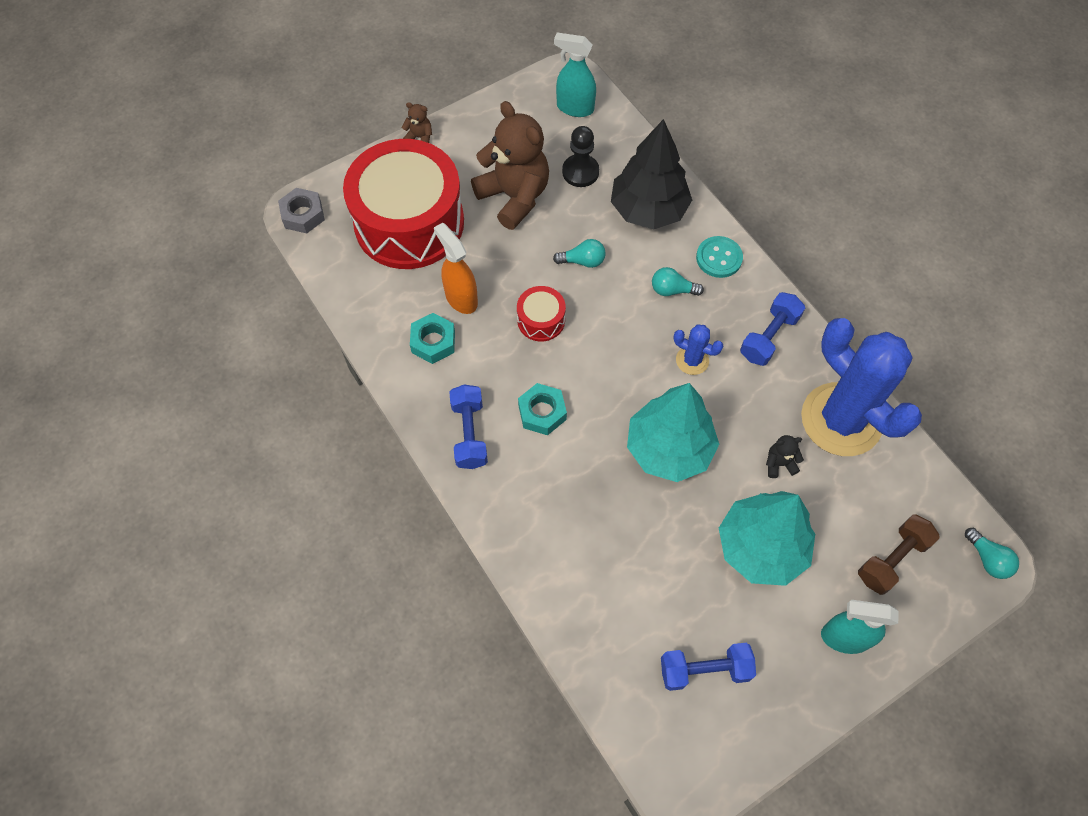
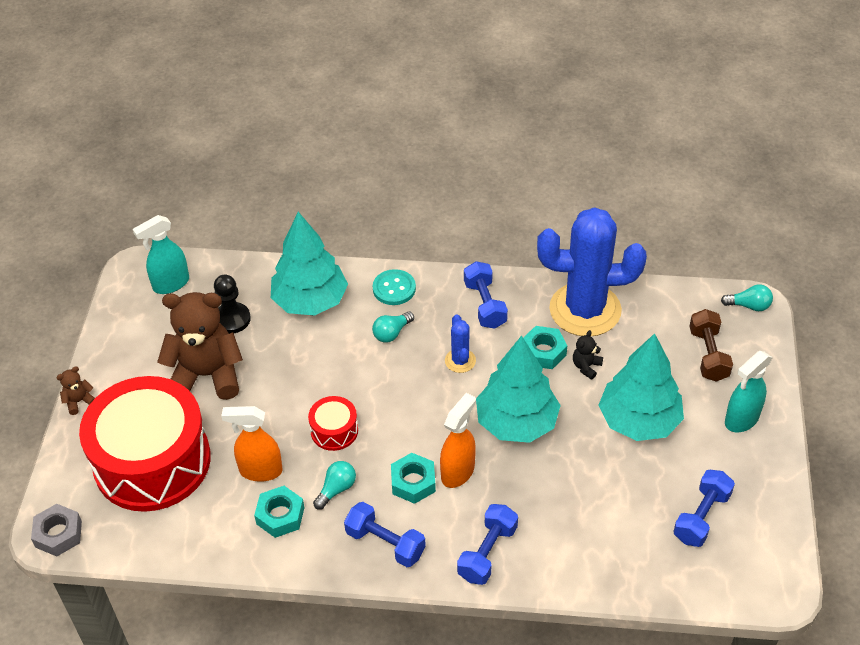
camera: 50 degrees left, 15 degrees down
turquoise light bulb [553,239,606,268] -> turquoise light bulb moved to [313,461,356,510]
black tree [611,119,692,229] -> turquoise tree [271,212,348,316]
blue cactus [674,324,723,375] -> blue cactus turned 75 degrees counterclockwise [445,314,476,373]
none -> orange spray bottle [440,393,476,488]
none -> blue dumbbell [457,504,518,585]
none -> turquoise nut [523,326,567,369]

